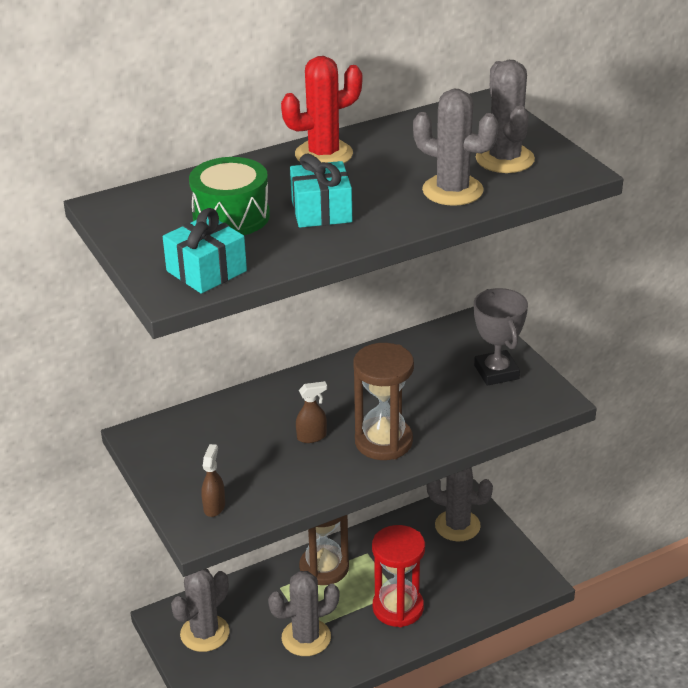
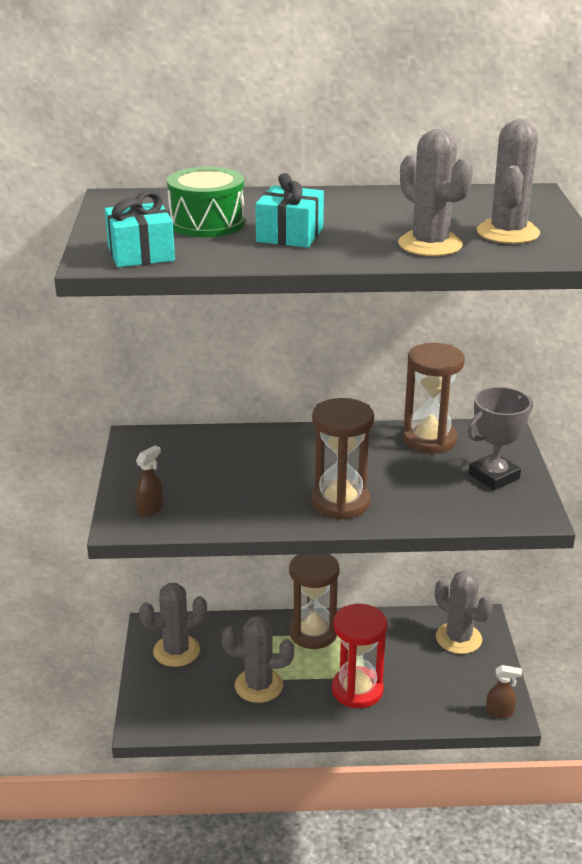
camera: 25 degrees right, 5 degrees down
red cactus [281,56,362,163] -> none
brown spray bottle [296,381,327,443] -> brown spray bottle moved to [486,665,522,718]
grey trophy [474,288,528,386] -> grey trophy turned 45 degrees clockwise [467,387,533,490]
none -> brown hourglass [403,343,465,454]

